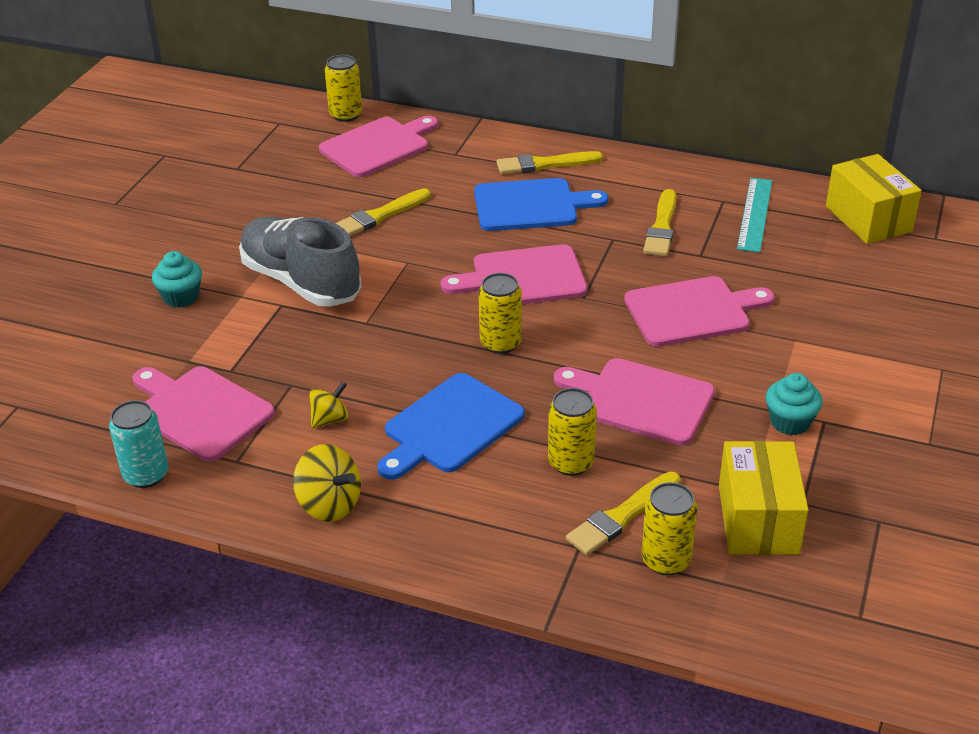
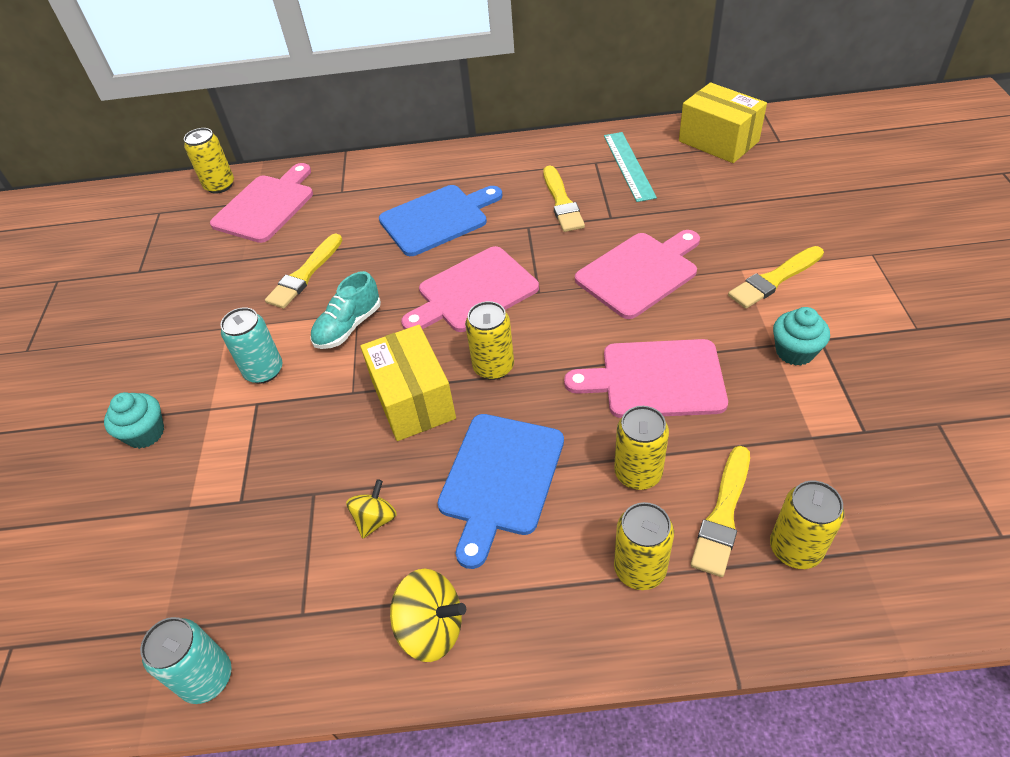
camera: 20 degrees left, 10 degrees up
pink cutting board [132,366,275,461] -> none
grey shoe [239,217,362,307] -> turquoise can [220,307,282,384]
yellow brush [496,151,603,174] -> yellow brush moved to [728,246,824,309]
yellow box [719,441,809,555] -> yellow box moved to [360,325,456,441]
none -> turquoise shoe [310,271,381,349]
none -> yellow can [614,502,674,590]

